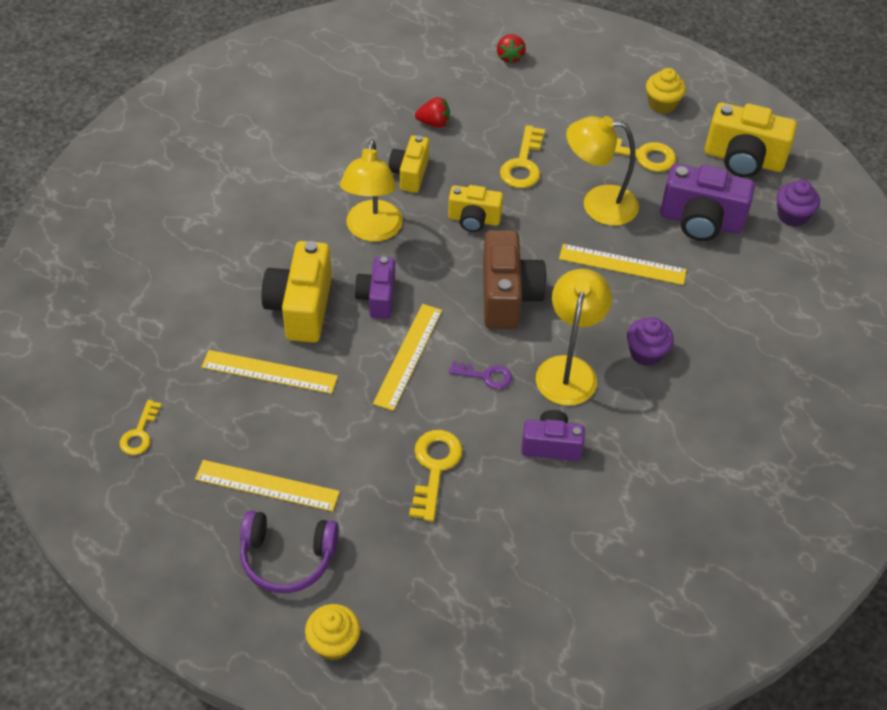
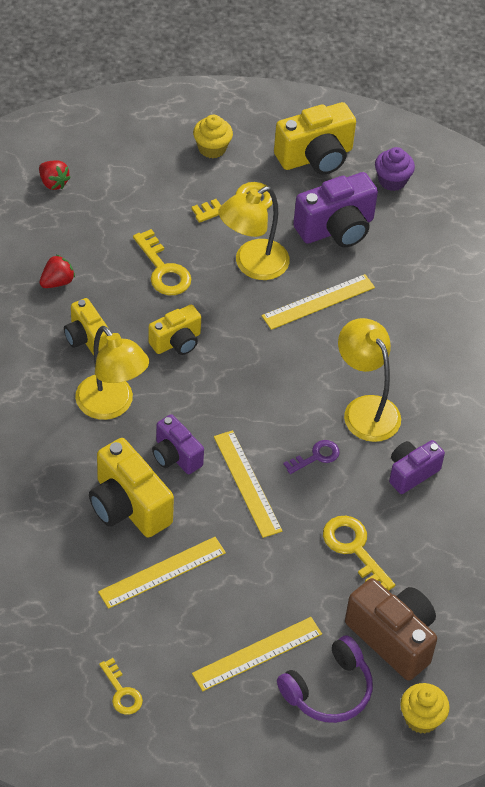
camera: 45 degrees left, 0 degrees up
brown camera [483,230,547,329] -> brown camera moved to [345,578,437,681]
purple cupcake [627,317,674,366] -> none

